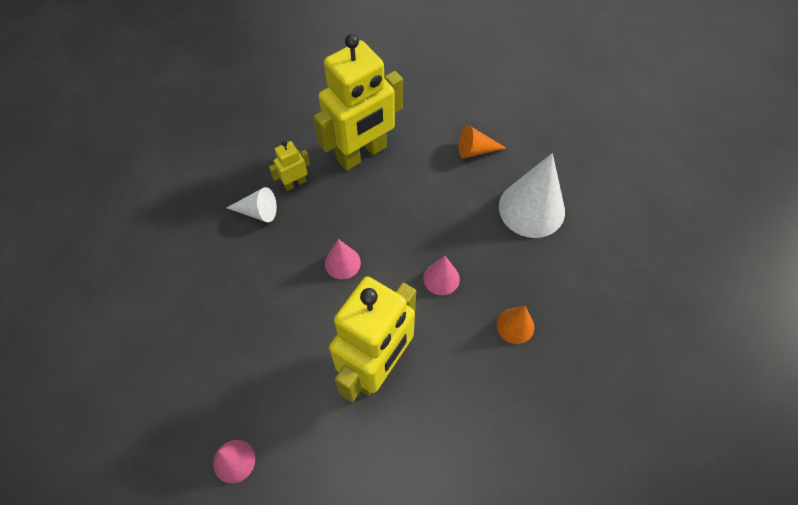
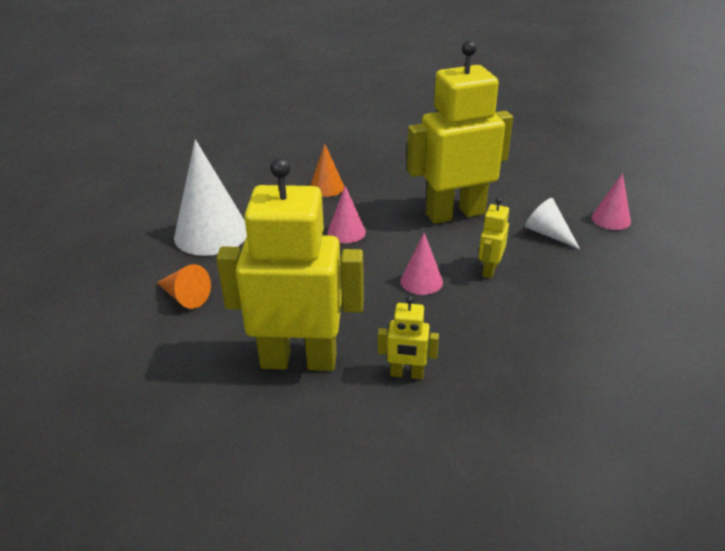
camera: 140 degrees left, 25 degrees down
white cone [227,187,277,222] -> white cone moved to [525,198,580,249]
none -> yellow robot [479,197,509,278]

